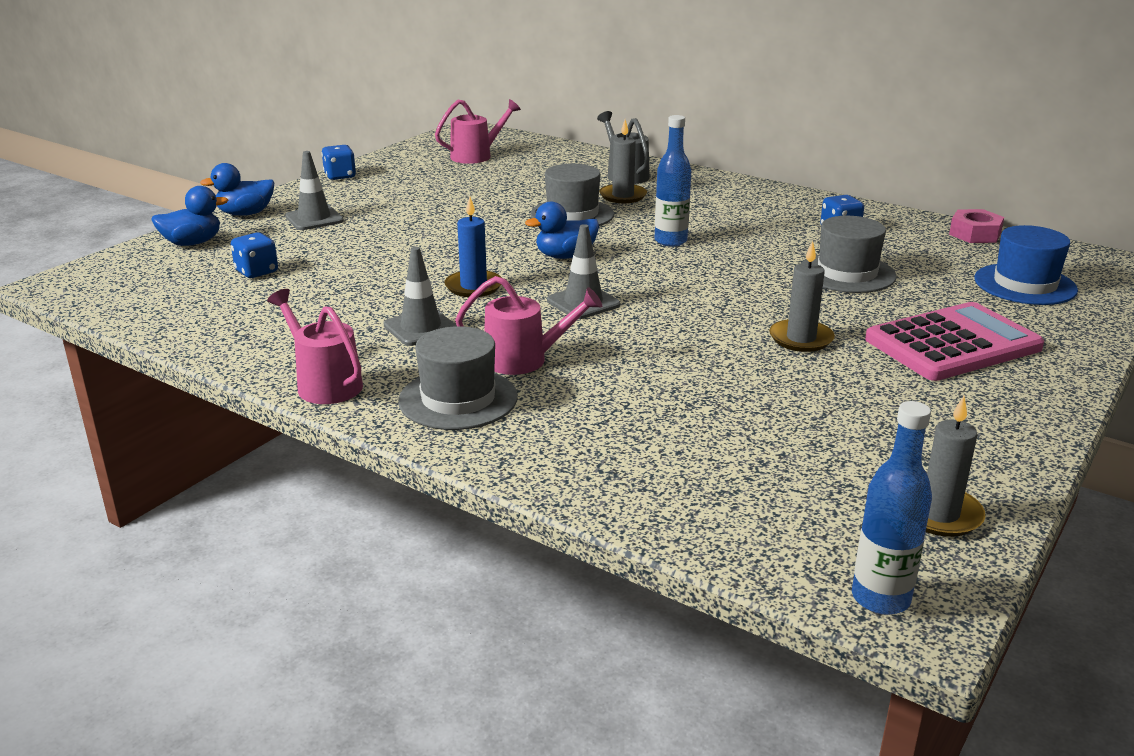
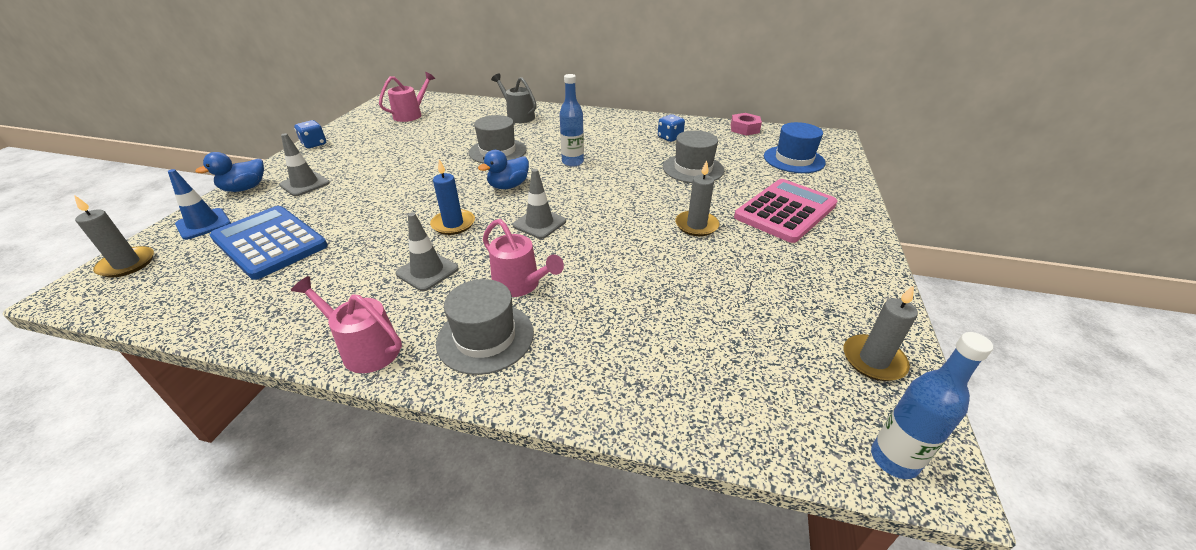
camera: 20 degrees left, 10 degrees up
blue duck [151,186,228,246] -> blue traffic cone [168,169,231,240]
blue dice [231,233,278,278] -> blue calculator [210,206,328,280]
pink watering can [455,276,602,375] -> pink watering can turned 60 degrees clockwise [483,219,564,297]
grey candle [599,120,647,203] -> grey candle moved to [74,195,154,278]

